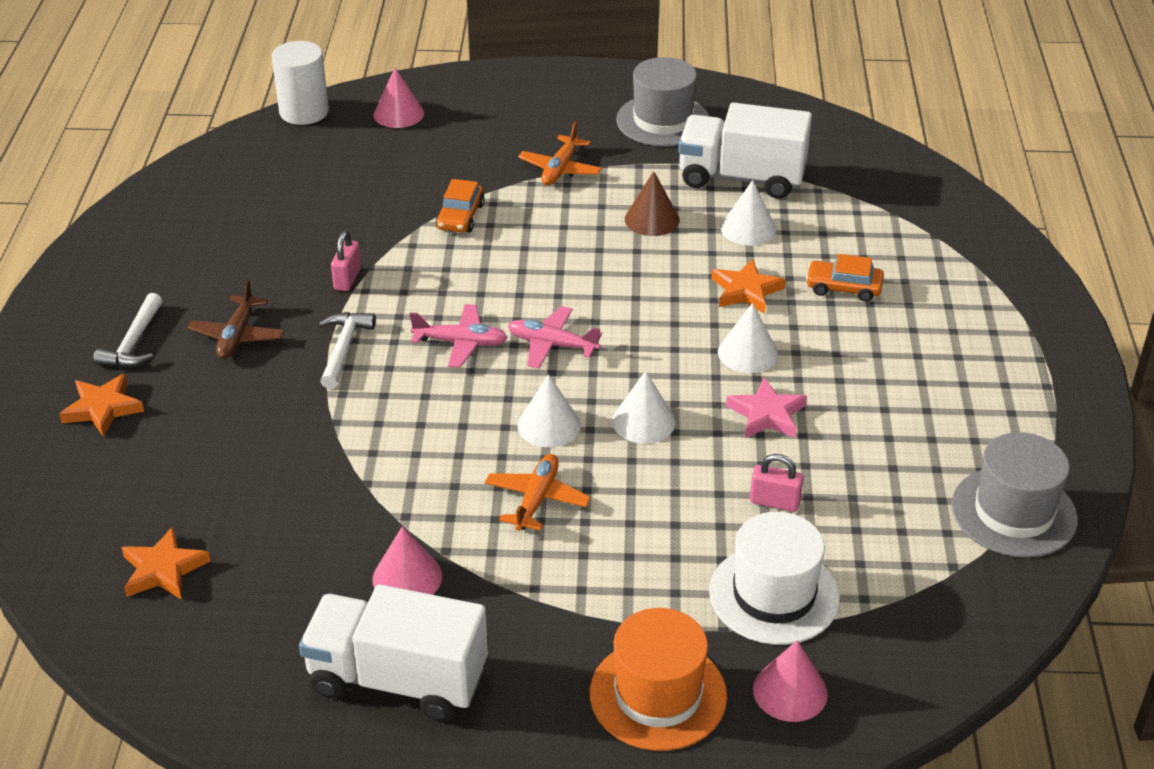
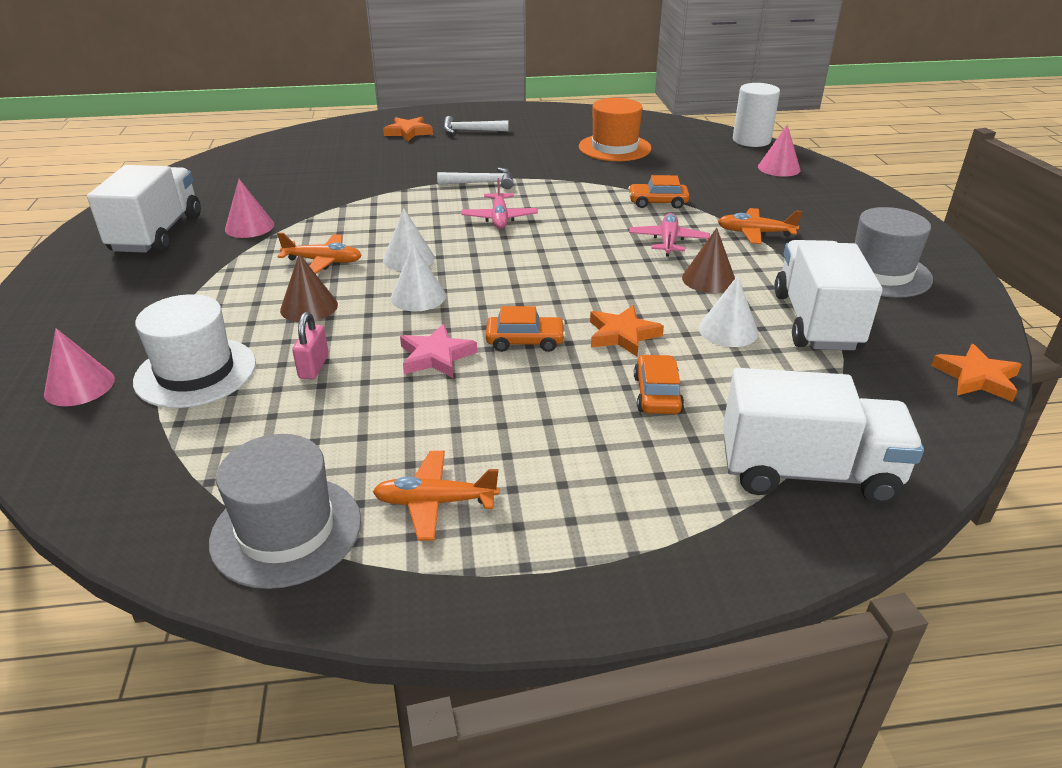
camera: 80 degrees right, 5 degrees down
orange star [121,526,211,600] -> orange star moved to [931,344,1022,402]
brown plane [187,279,284,359] -> none
pink padlock [331,231,361,291] -> none
pink plane [508,306,602,369] -> pink plane moved to [629,213,710,257]
orange hat [590,608,727,751] -> orange hat moved to [579,98,652,161]
white cone [718,303,778,373] -> orange car [486,306,566,352]
none -> brown cone [280,254,338,322]
none -> orange plane [373,451,499,541]
none -> white truck [723,368,924,504]

